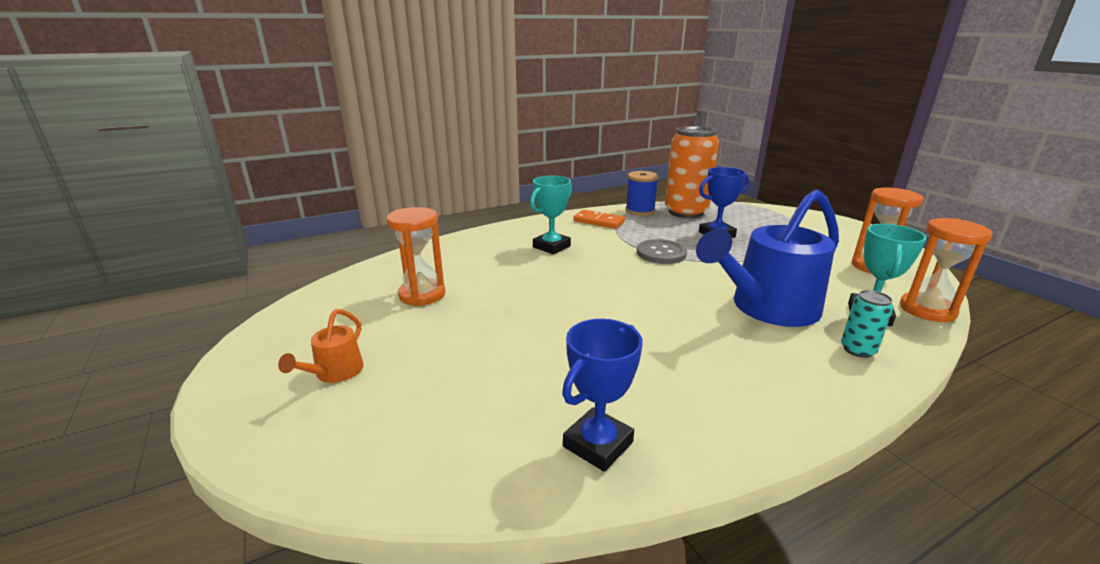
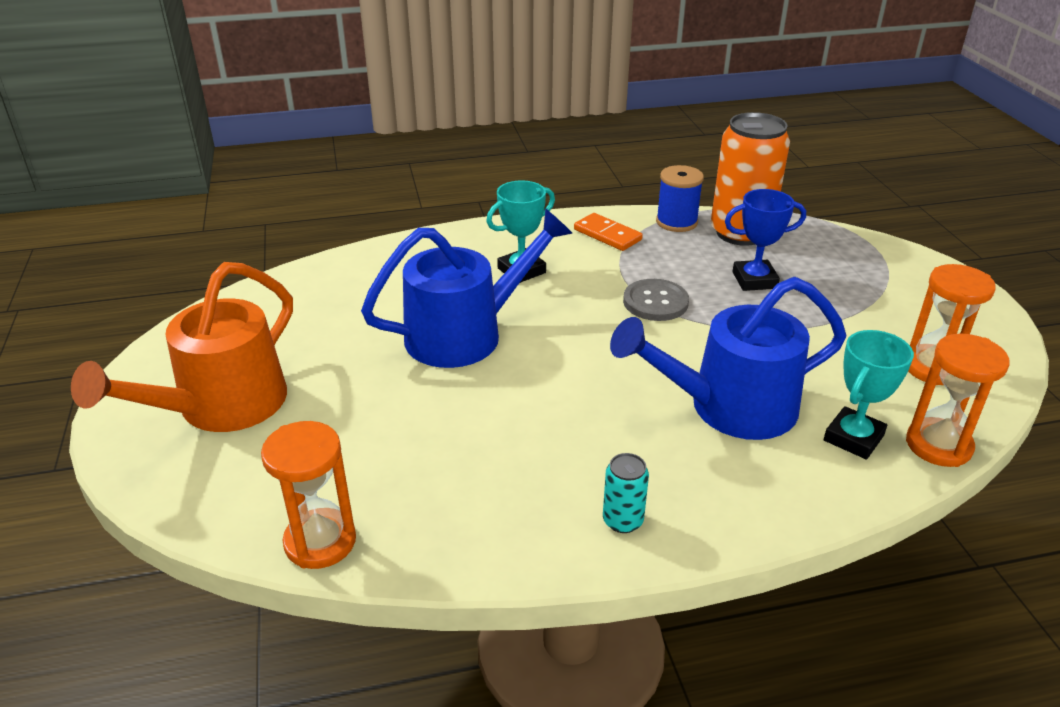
camera: 15 degrees right, 10 degrees up
orange watering can [278,309,363,383] -> orange watering can [71,262,293,432], size x2.26
orange hourglass [387,207,445,306] -> orange hourglass moved to [261,421,356,569]
blue trophy [562,319,643,472] -> none
turquoise can [841,290,893,358] -> turquoise can moved to [603,453,649,533]
none -> blue watering can [361,208,573,368]

